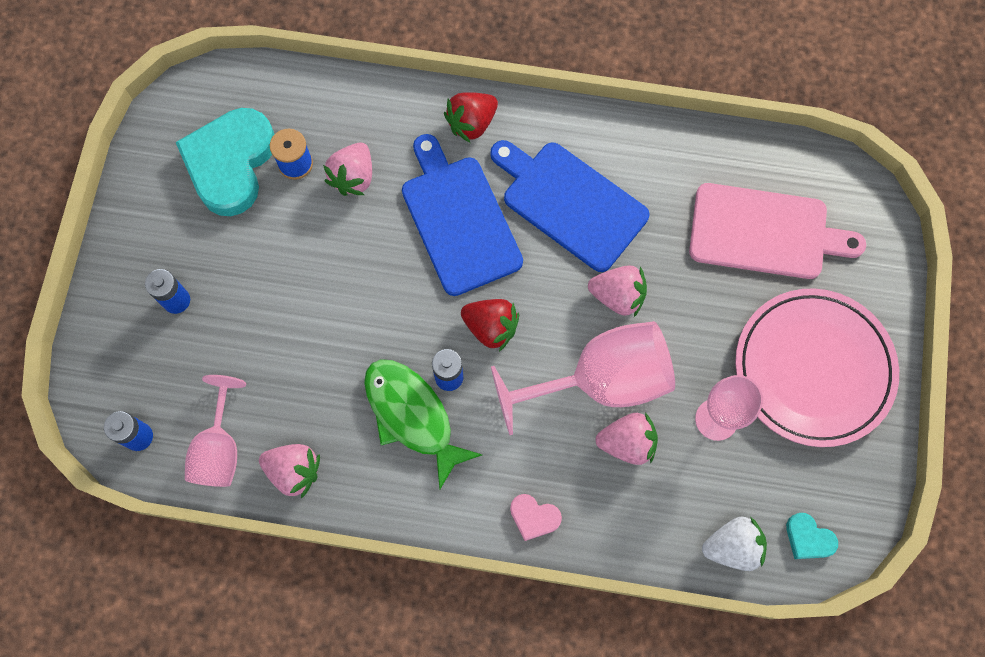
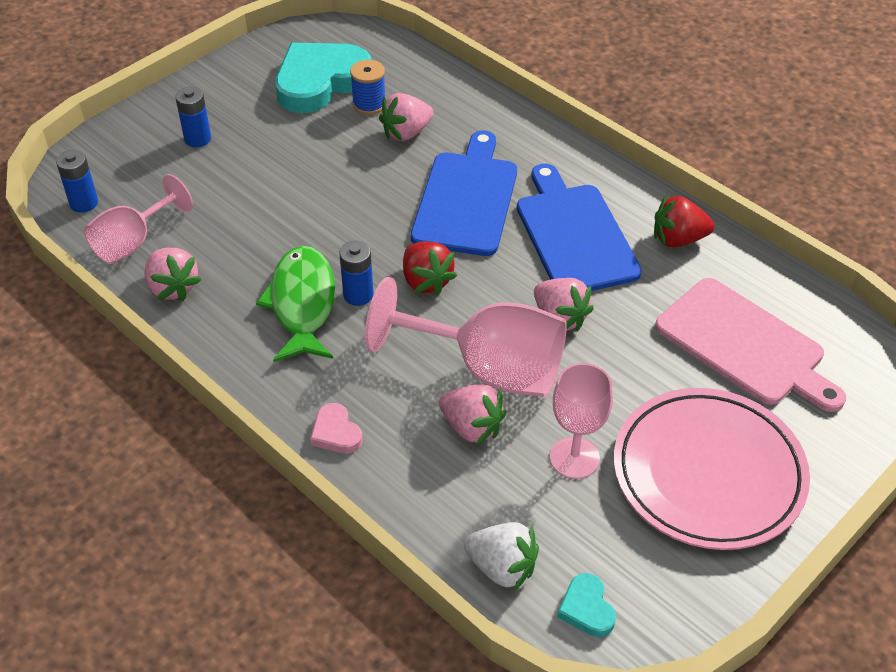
camera: 35 degrees right, 25 degrees down
red strawberry [444,92,498,143] -> red strawberry moved to [654,195,714,247]

